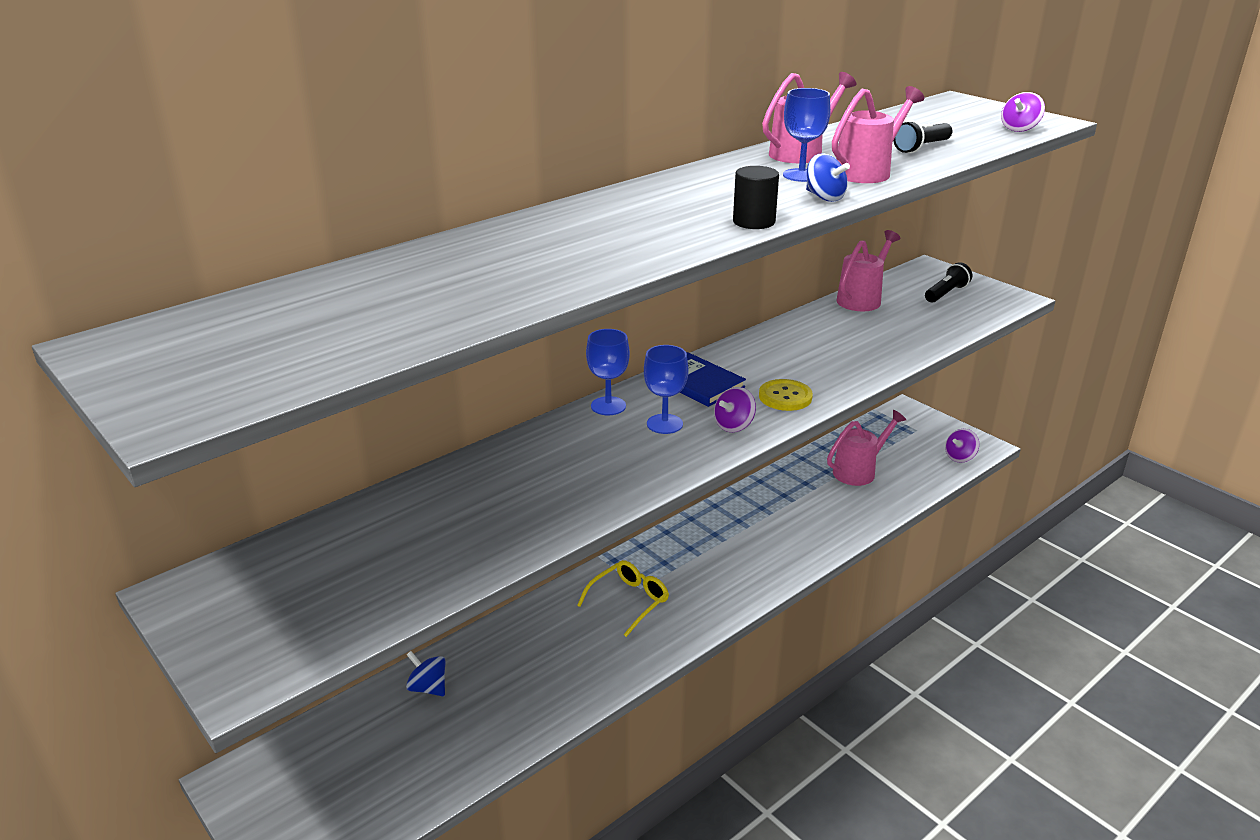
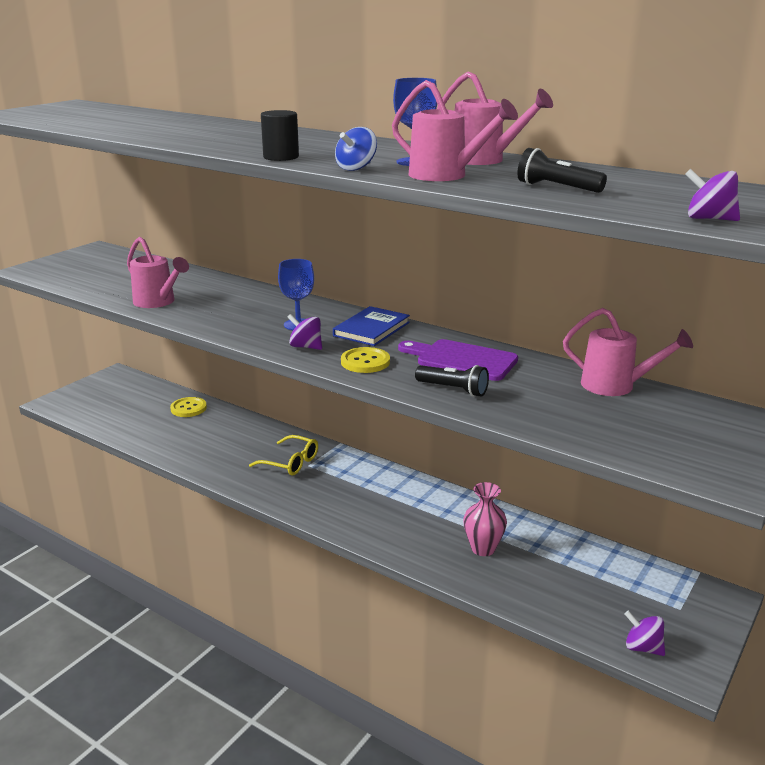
camera: 75 degrees right, 5 degrees down
blue spinning top [406,651,445,696] -> yellow button [170,397,207,417]
blue goblet [586,329,630,416] -> none
pink watering can [827,410,906,486] -> pink watering can moved to [127,237,189,308]
black flashlight [925,262,972,302] -> black flashlight moved to [415,365,489,397]
none -> purple cutting board [398,339,518,381]
none -> pink vase [463,482,507,556]

